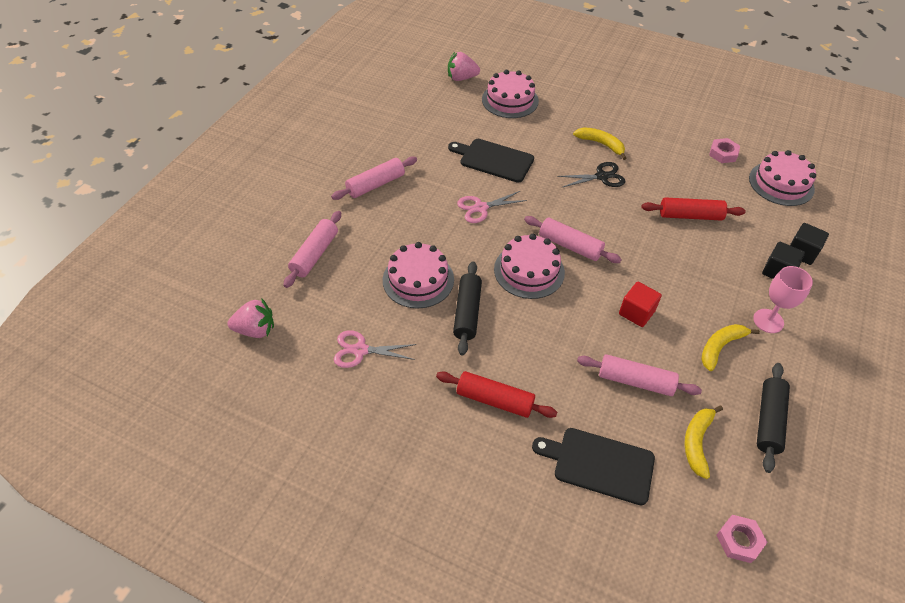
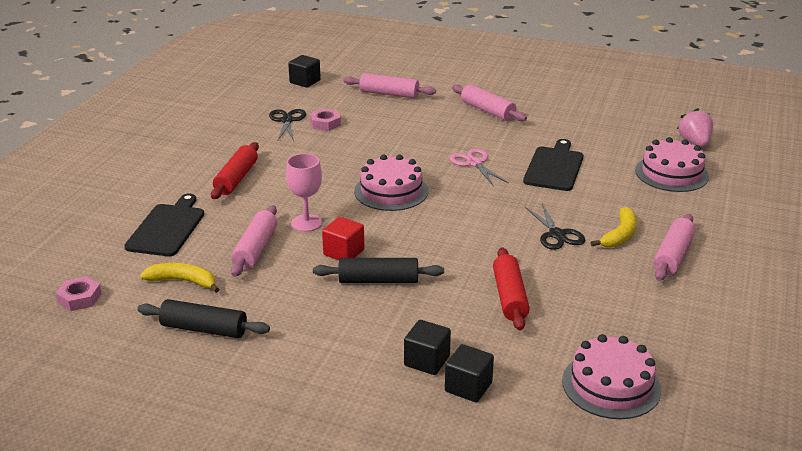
camera: 85 degrees right, 20 degrees down
pink strawberry [227,299,274,338] -> black cube [288,55,321,88]
pink scissors [334,330,416,368] -> black scissors [269,109,306,141]
pink cake [383,242,454,309] -> none
black rolling pin [453,261,482,355] -> black rolling pin moved to [313,258,444,283]
pink rolling pin [524,216,622,263] -> pink rolling pin moved to [653,214,696,281]
yellow banana [701,324,760,371] -> none
pink nut [709,138,740,163] -> pink nut moved to [310,108,341,131]
pink goblet [753,266,813,333] -> pink goblet moved to [286,154,322,232]

